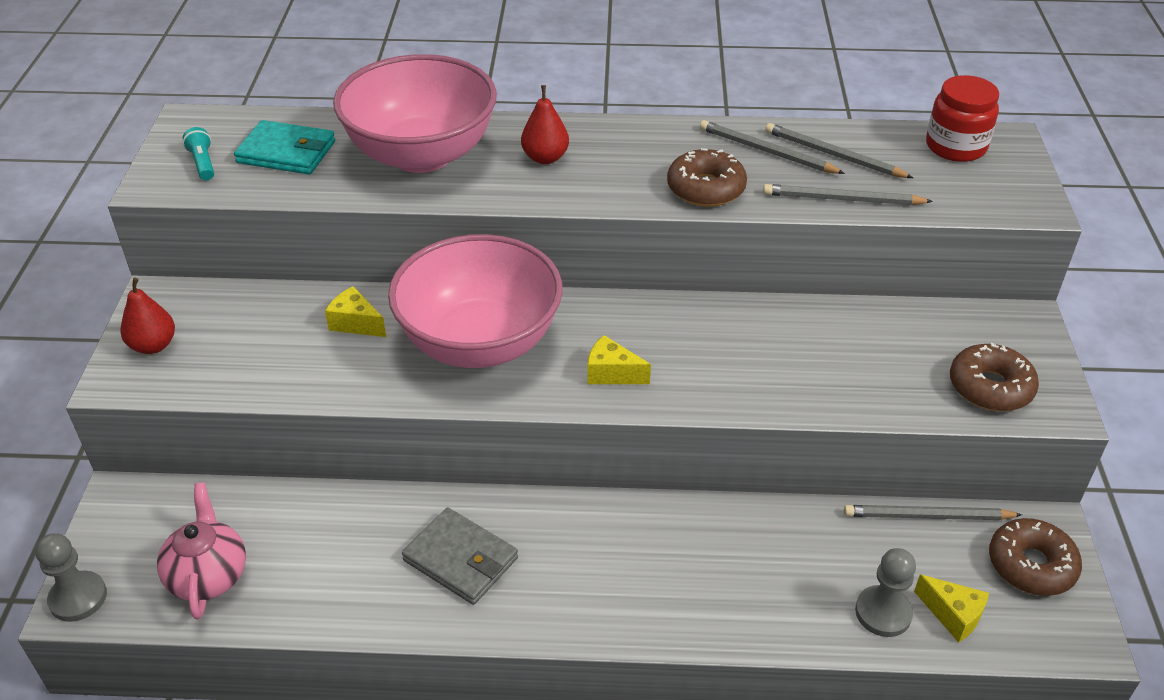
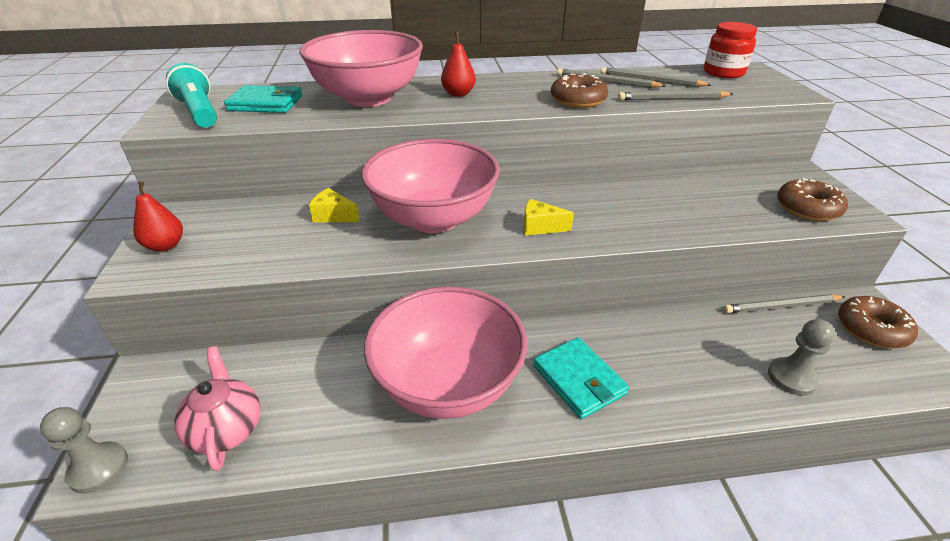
camera: 10 degrees left, 5 degrees down
turquoise flashlight [183,127,214,180] -> turquoise flashlight [166,63,217,128], size x1.88
grey wallet [402,508,518,605] -> pink bowl [364,286,527,419]
yellow cheese [914,574,989,643] -> none
none -> turquoise wallet [533,337,629,419]

